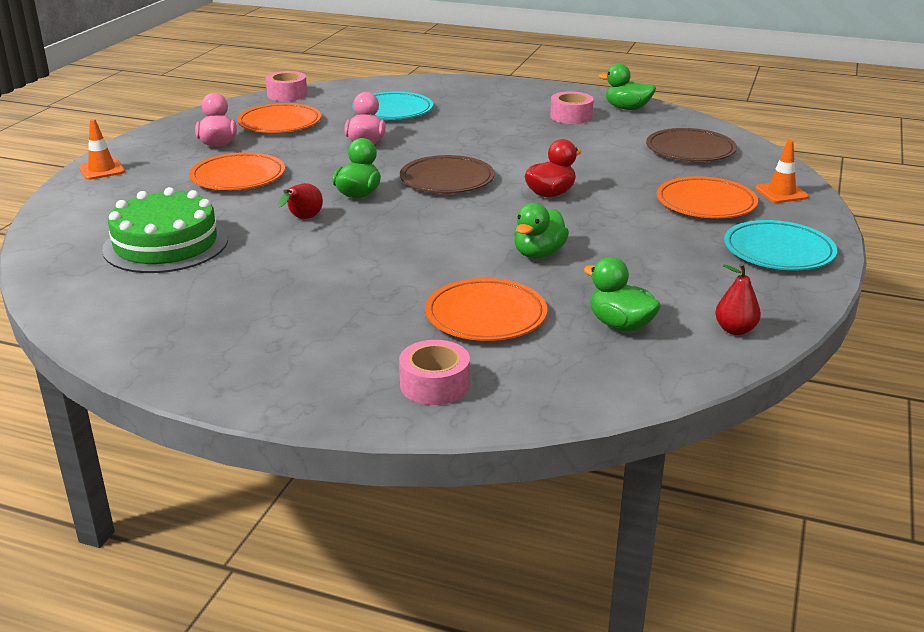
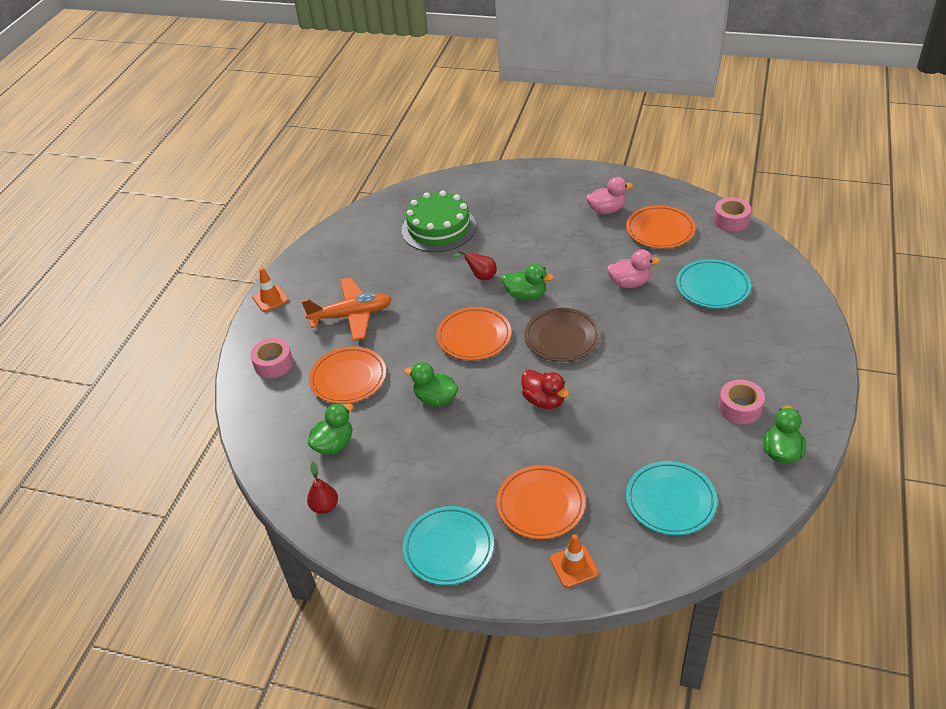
camera: 90 degrees right, 15 degrees up
orange traffic cone [79,119,125,180] -> orange traffic cone moved to [252,267,289,312]
orange plate [189,152,285,190] -> orange plate moved to [437,307,511,360]
brown plate [646,128,737,161] -> turquoise plate [626,461,717,535]
none -> orange plane [301,278,392,341]

